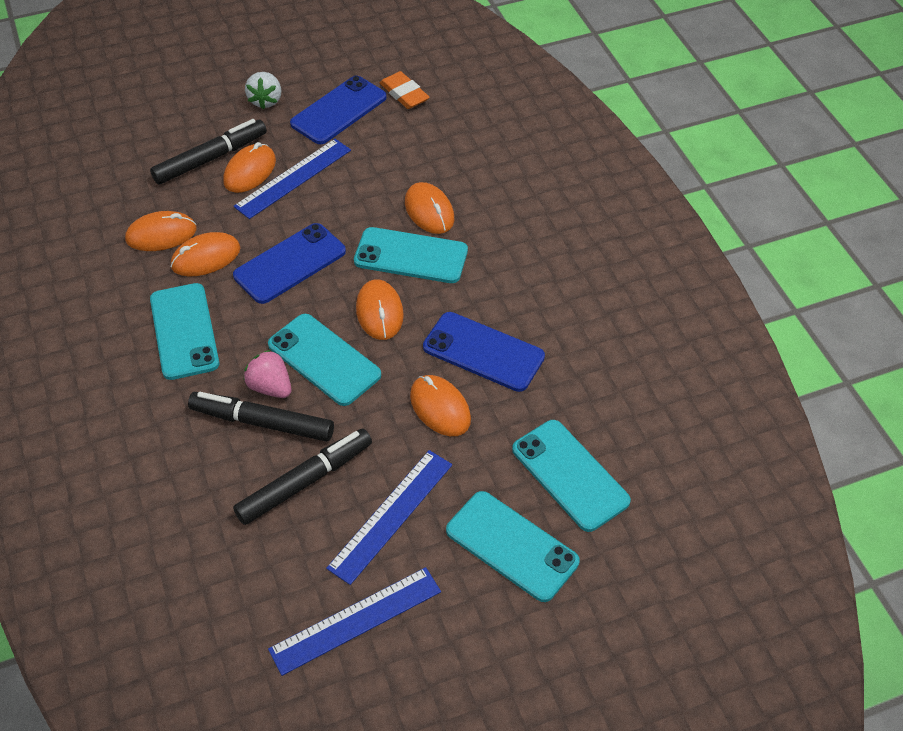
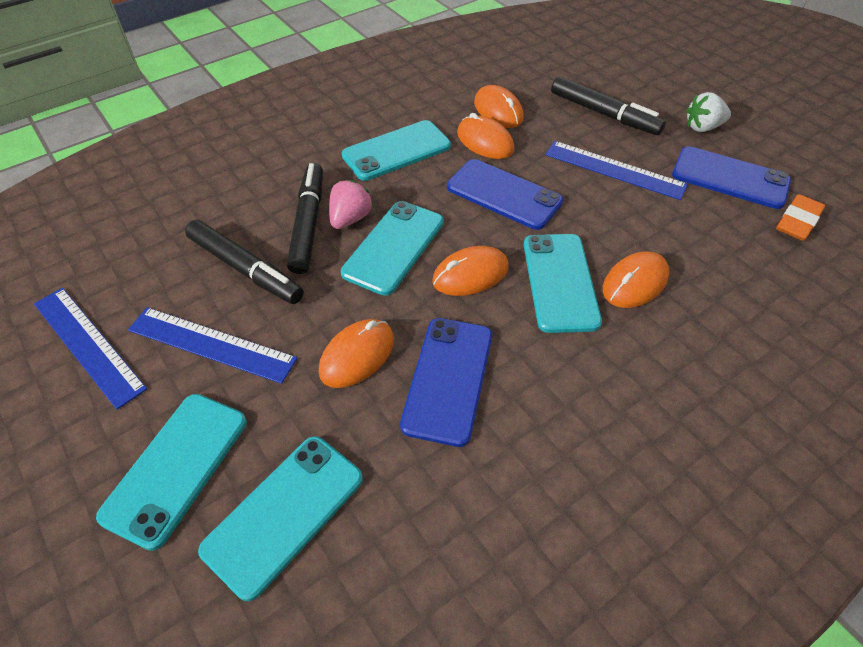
camera: 75 degrees right, 0 degrees up
orange mouse [223,142,276,193] -> none

